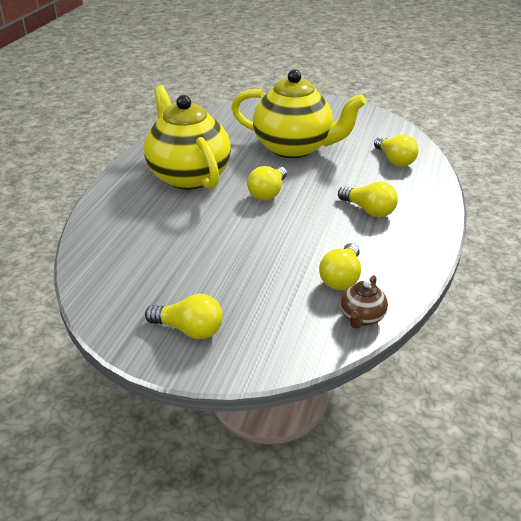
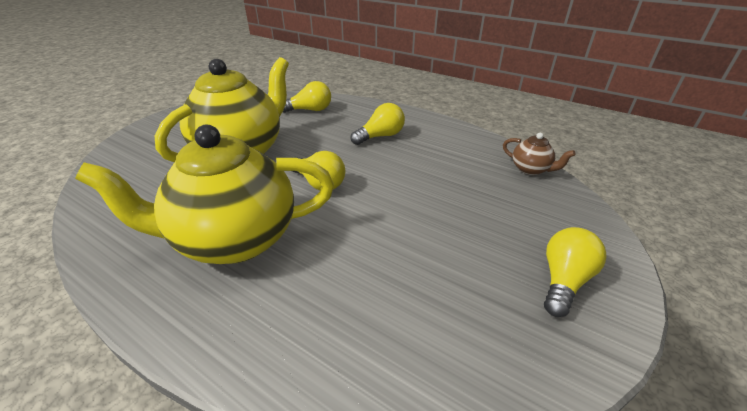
camera: 75 degrees left, 0 degrees up
yellow light bulb [319,243,361,290] -> none

